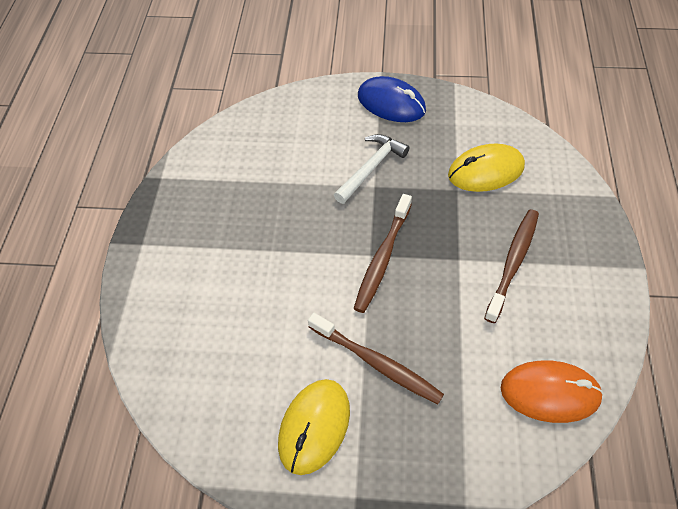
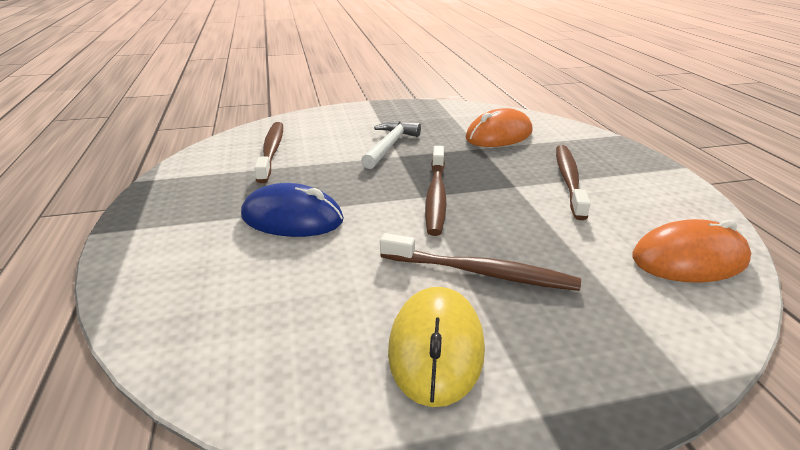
camera: 20 degrees left, 25 degrees down
blue mouse [358,76,426,122] -> blue mouse moved to [241,183,344,237]
yellow mouse [448,143,525,192] -> orange mouse [466,108,533,147]
none -> brown toothbrush [254,122,283,183]

